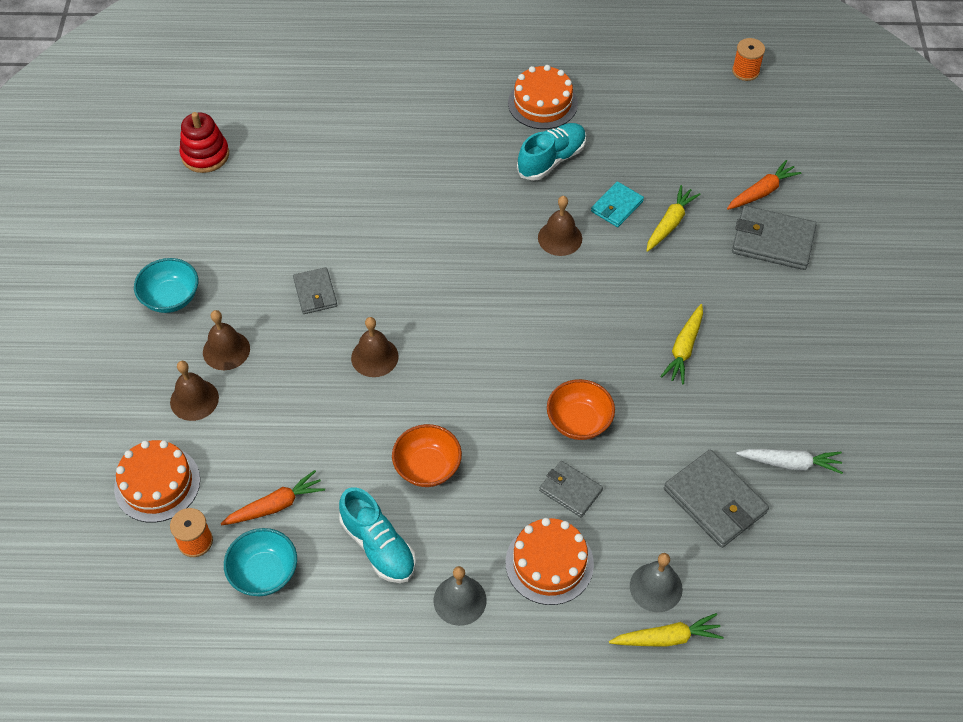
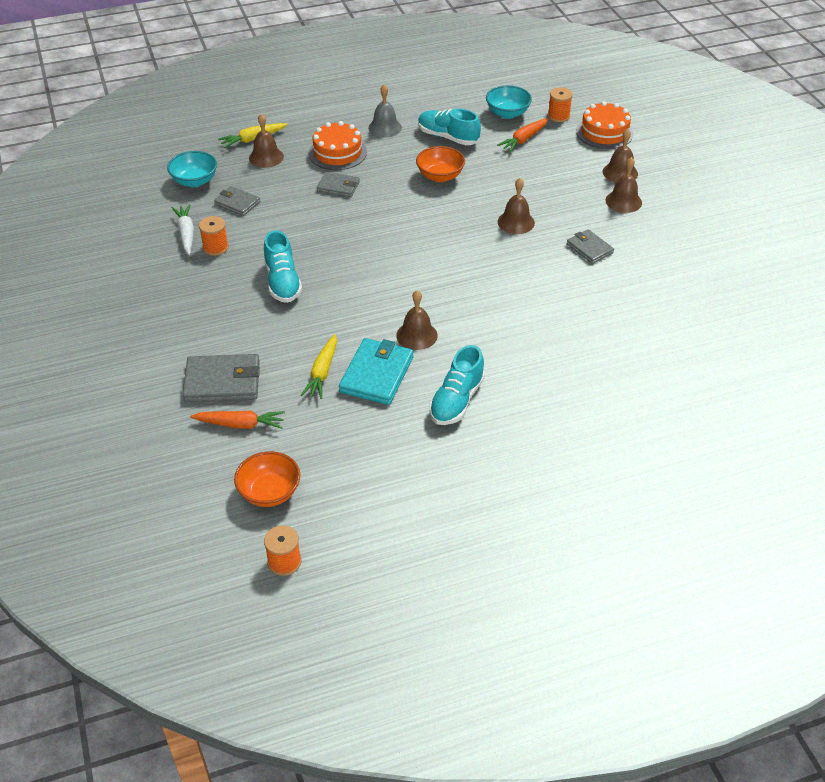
camera: 160 degrees right, 10 degrees down
turquoise bowl [134,258,198,313] -> turquoise bowl moved to [167,151,217,187]
red stacking toy [180,112,229,173] -> none
orange cake [508,65,578,129] -> none
orange bowl [547,379,615,440] -> orange bowl moved to [234,451,300,507]
turquoise wallet [591,181,644,227] -> turquoise wallet [339,338,413,405], size x1.64
grey bell [630,553,683,612] -> brown bell [249,114,284,168]
yellow carrot [660,304,703,384] -> turquoise shoe [264,230,302,303]
grey wallet [664,449,769,548] -> grey wallet [214,186,260,216], size x0.61
orange carrot [727,160,802,210] -> orange carrot turned 120 degrees counterclockwise [190,410,285,429]
white carrot [736,449,843,474] -> white carrot turned 90 degrees clockwise [172,204,194,255]
none -> orange spool [199,216,229,256]

